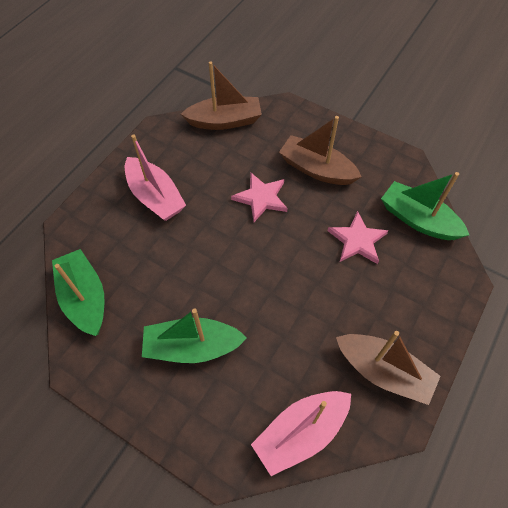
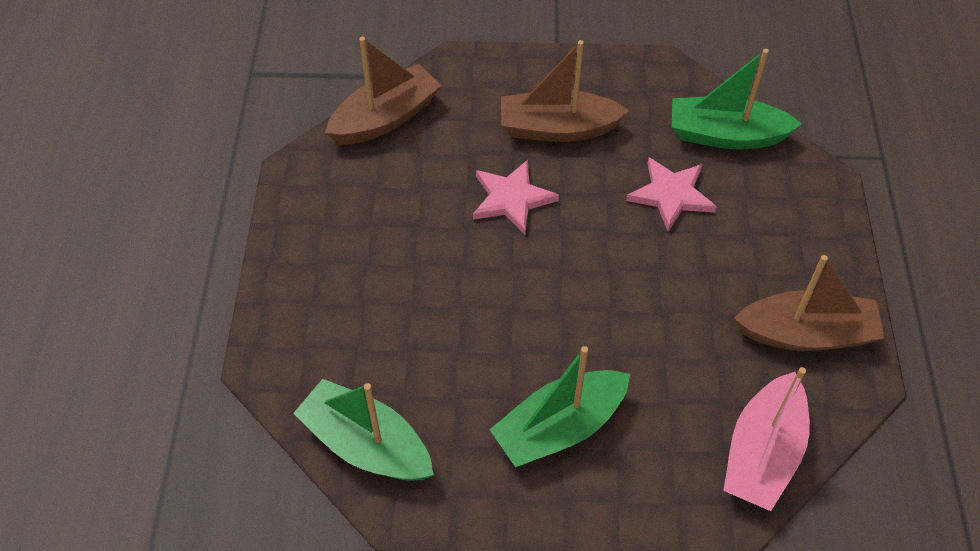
camera: 30 degrees left, 5 degrees down
pink boat [125,135,186,221] -> none

